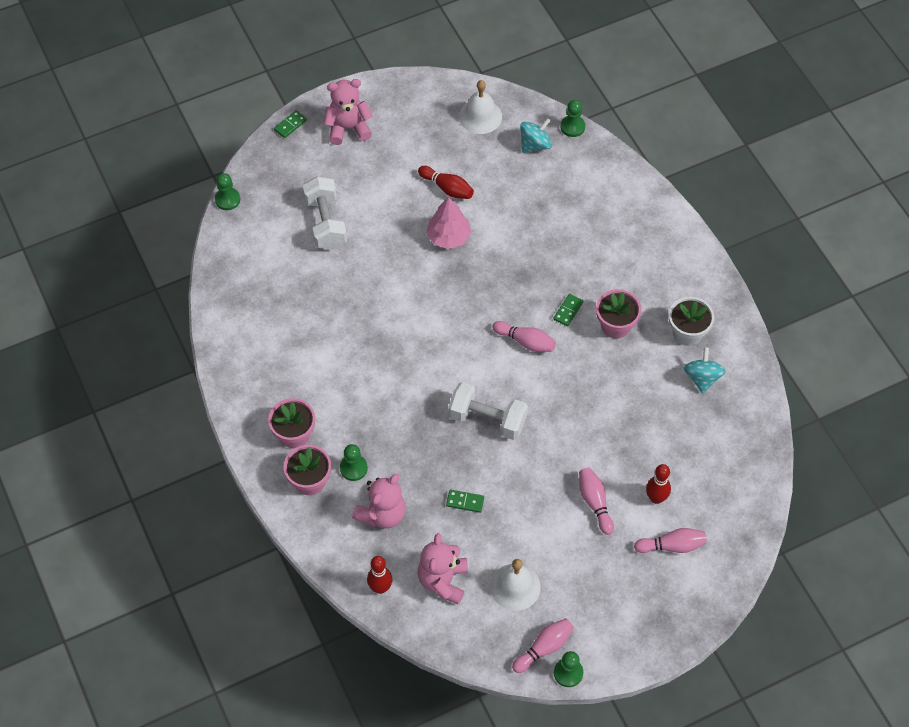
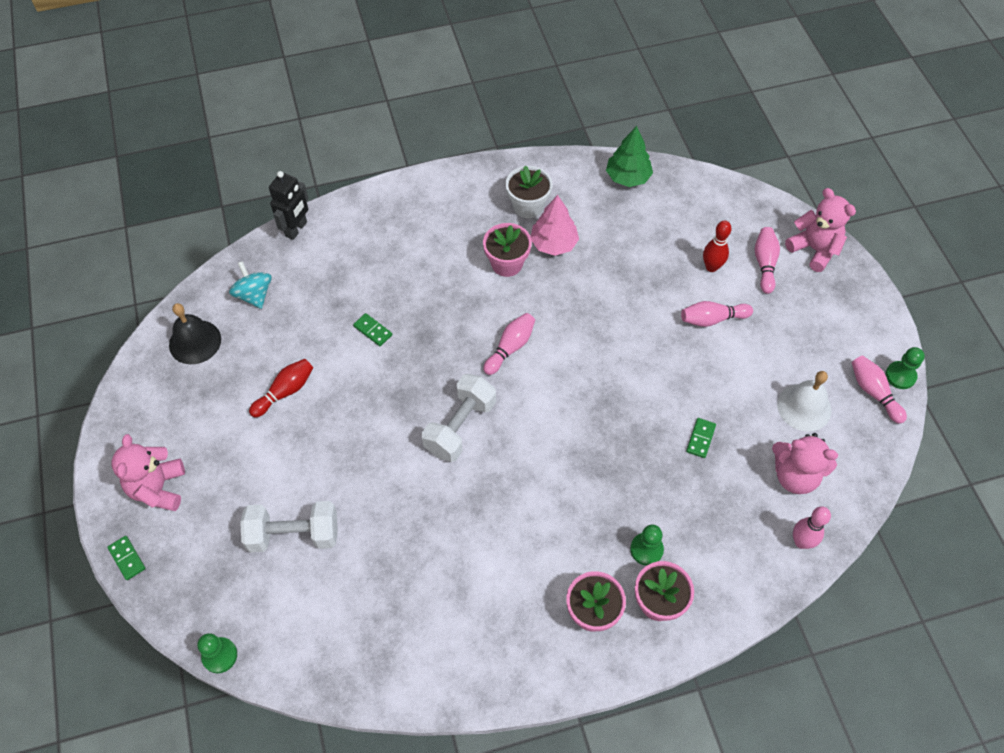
camera: 80 degrees left, 0 degrees up
pink teddy bear [352,474,406,529] -> pink teddy bear moved to [785,188,856,272]
red bowling pin [367,556,392,594] -> pink bowling pin [793,506,831,549]
pink tree [426,197,471,249] -> pink tree moved to [530,195,579,256]
white dumbbell [448,382,528,440] -> white dumbbell moved to [422,374,496,462]
white bell [459,80,502,134] -> black bell [169,303,221,364]
green domino [553,294,583,326] -> green domino moved to [353,313,392,346]
green pawn [561,100,585,137] -> none
turquoise spinning top [684,347,726,394] -> none
none -> black robot [269,171,308,240]
none -> green tree [606,126,653,187]

